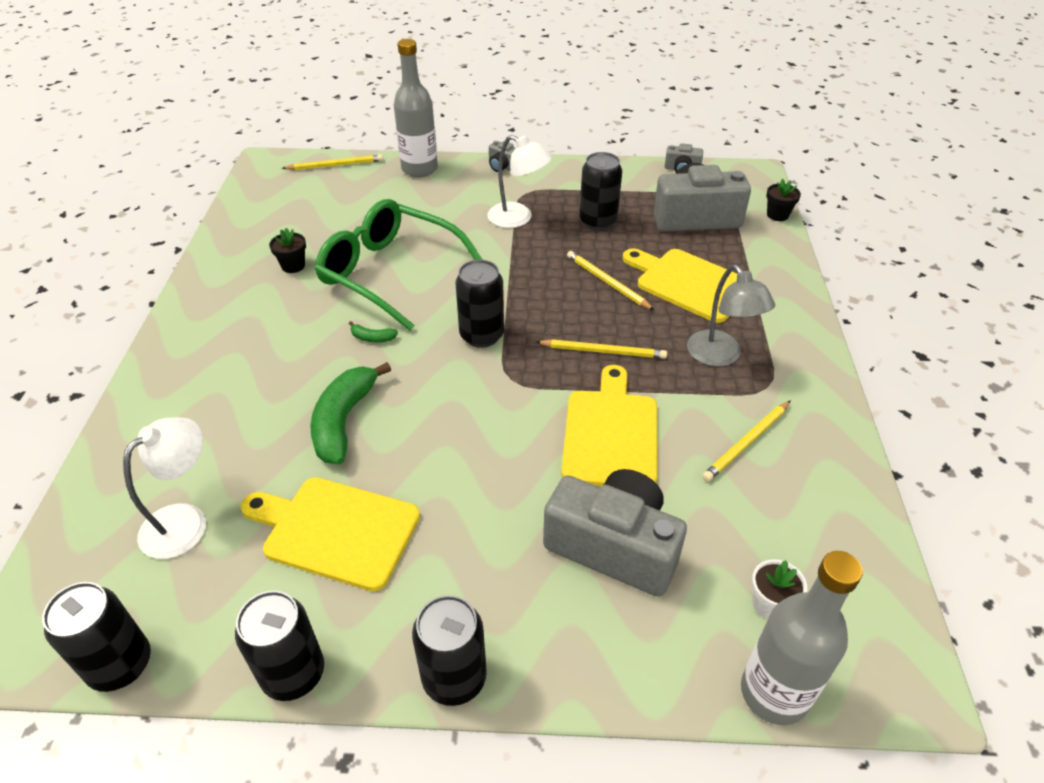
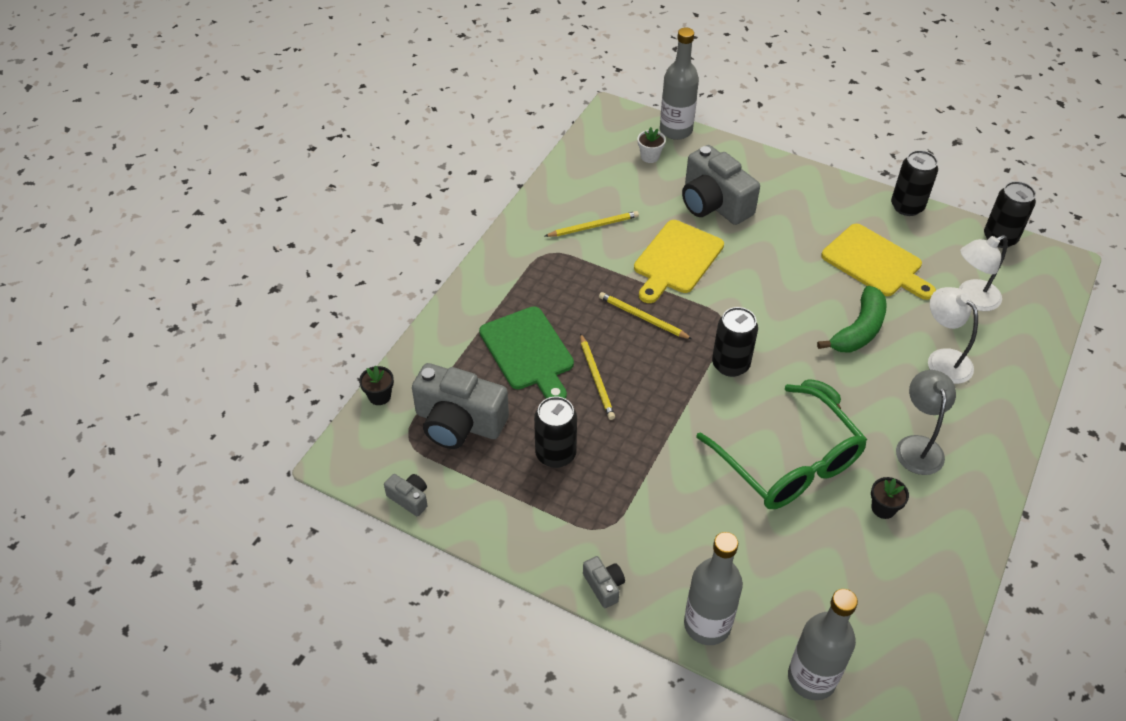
camera: 155 degrees left, 5 degrees up
yellow pencil [282,155,383,170] -> grey bottle [788,589,858,700]
black can [412,595,487,706] -> none
white lamp [487,135,552,228] -> white lamp moved to [928,287,978,384]
yellow cutting board [623,248,737,323] -> green cutting board [479,306,574,399]
grey lamp [687,265,775,367] -> grey lamp moved to [896,370,956,475]

